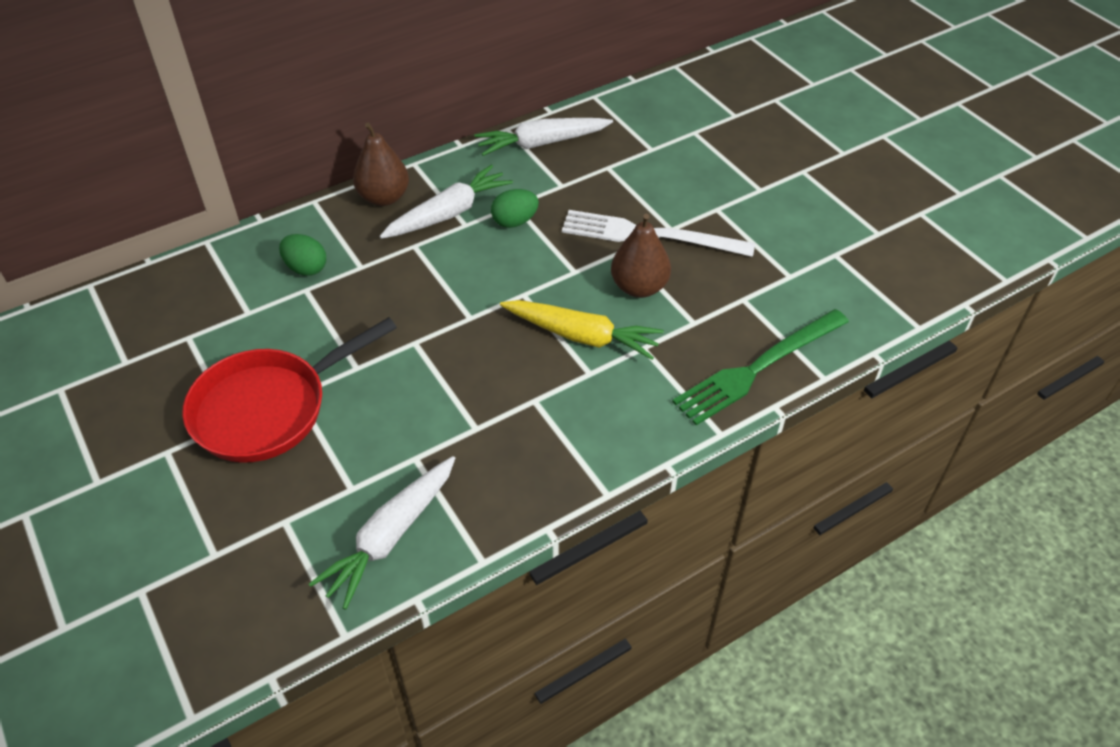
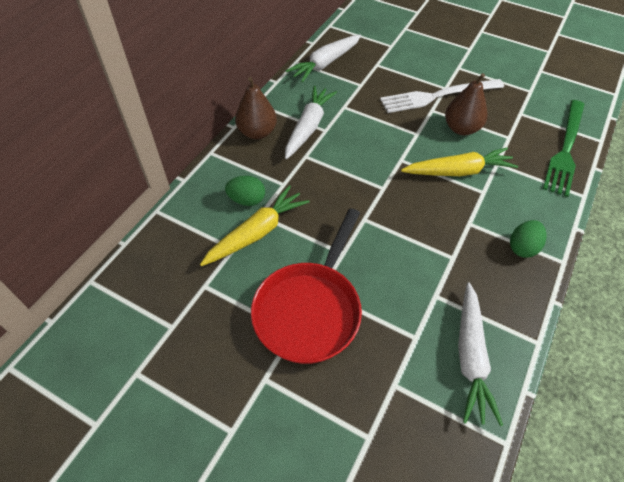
camera: 30 degrees left, 5 degrees up
green egg [491,189,539,228] -> green egg moved to [510,220,547,258]
none -> yellow carrot [200,185,309,266]

